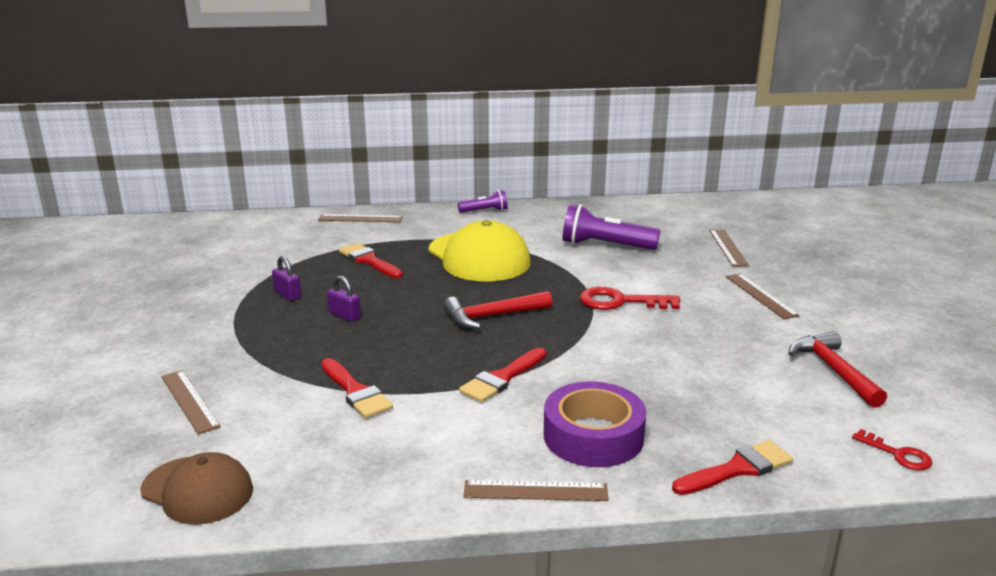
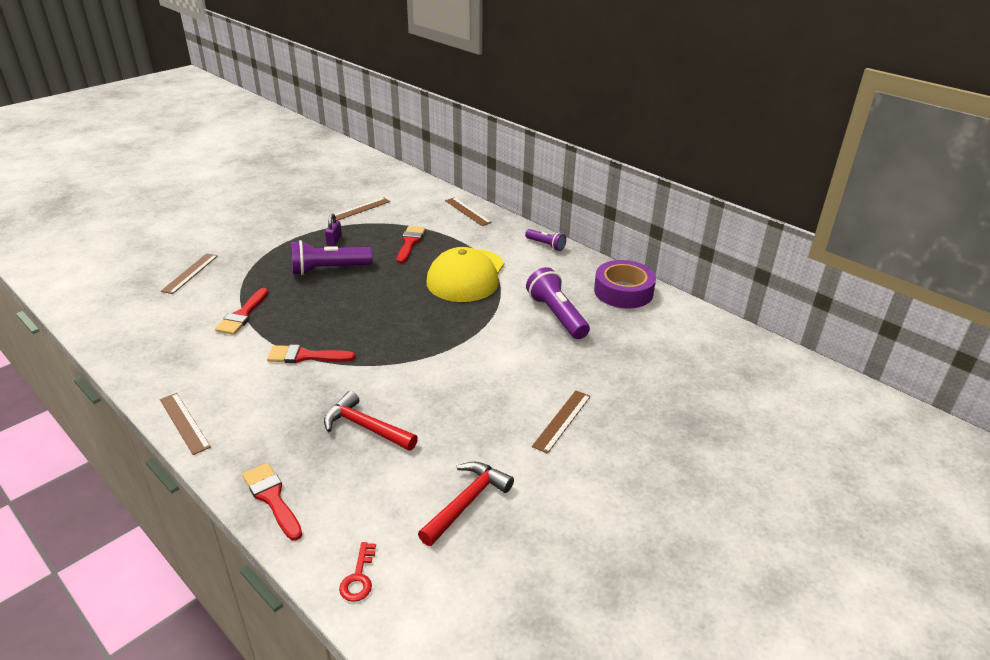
camera: 50 degrees right, 10 degrees up
brown cap [140,452,253,525] -> none
purple padlock [327,276,361,322] -> purple flashlight [291,240,373,275]
red hammer [443,291,552,329] -> red hammer moved to [324,391,418,451]
purple tape [544,382,646,467] -> purple tape moved to [594,260,656,309]
red key [580,287,680,310] -> none
red brush [672,440,793,495] -> red brush turned 150 degrees counterclockwise [242,463,302,541]
brown ruler [709,230,749,267] -> brown ruler moved to [334,197,390,221]

